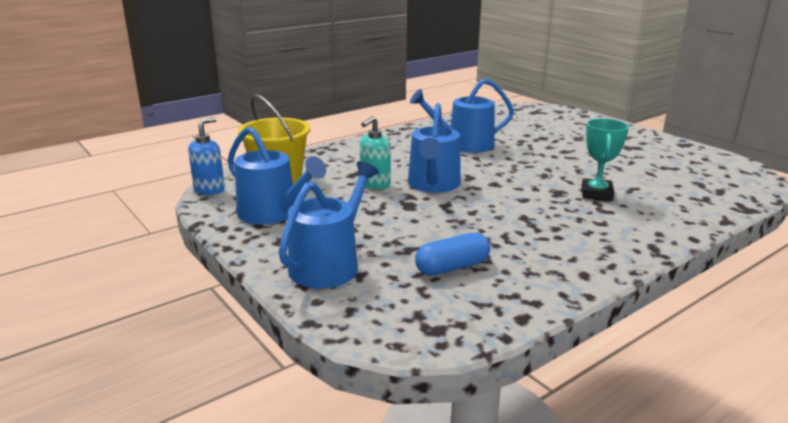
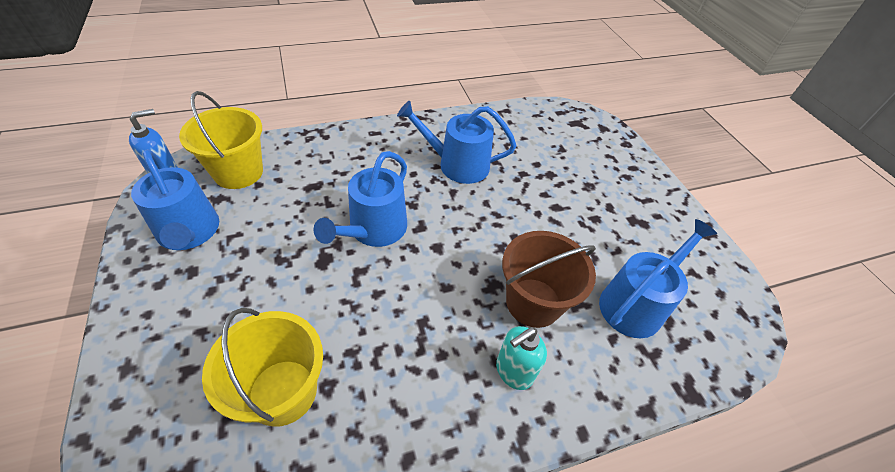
camera: 15 degrees right, 25 degrees up
blue watering can [279,161,379,289] -> blue watering can moved to [599,219,717,338]
turquoise soap dispenser [360,116,391,189] -> turquoise soap dispenser moved to [496,326,547,390]
blue capsule [415,232,490,276] -> yellow bucket [202,308,323,427]
turquoise trophy [581,118,629,201] -> brown bucket [502,231,596,328]

